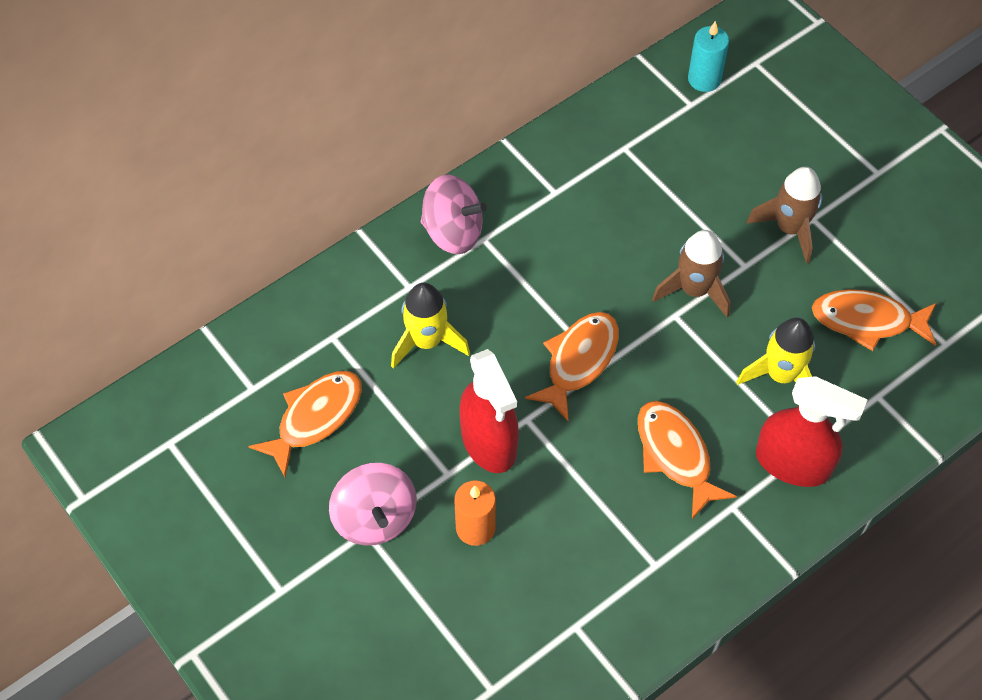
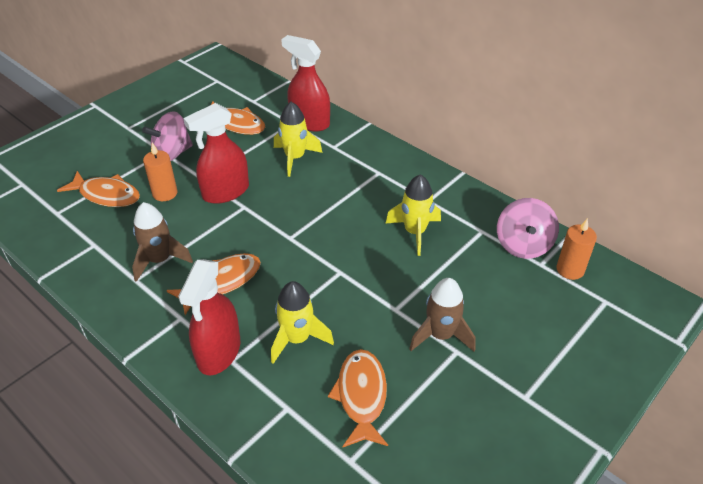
camera: 80 degrees right, 15 degrees down
pink spinning top [421,174,487,254] -> pink spinning top moved to [497,198,559,259]
orange fish [525,312,619,421] -> orange fish moved to [57,171,140,207]
brown rocket [652,230,730,318] -> brown rocket moved to [132,202,193,282]
turquoise candle [688,21,729,92] -> orange candle [556,218,597,280]
none -> red spray bottle [281,35,330,131]
none -> yellow rocket [386,174,441,256]

